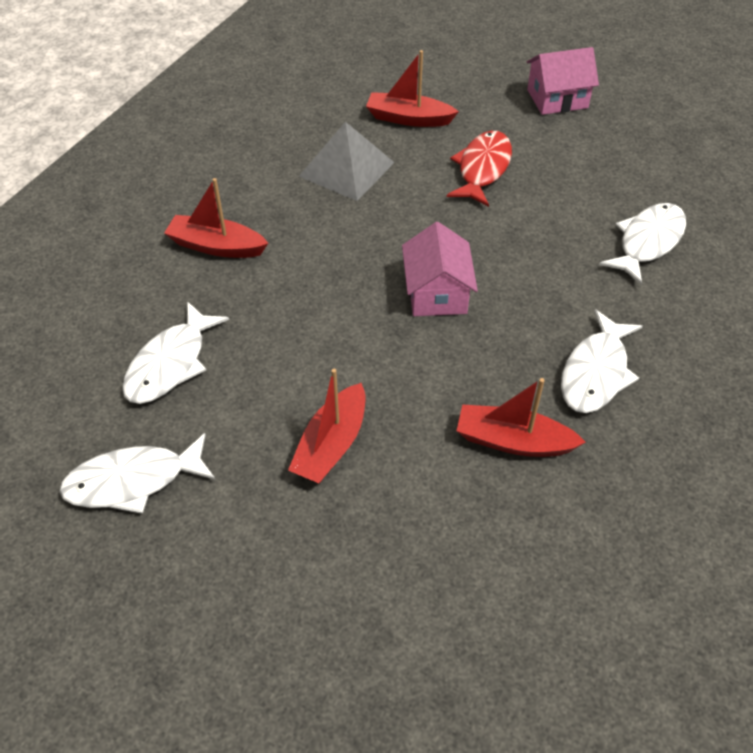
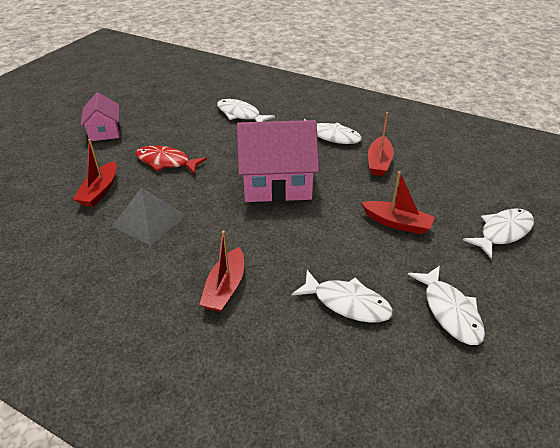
camera: 90 degrees left, 10 degrees down
pink house [402,222,478,316] -> pink house [237,120,319,202], size x1.77
none -> white fish [463,208,534,259]

